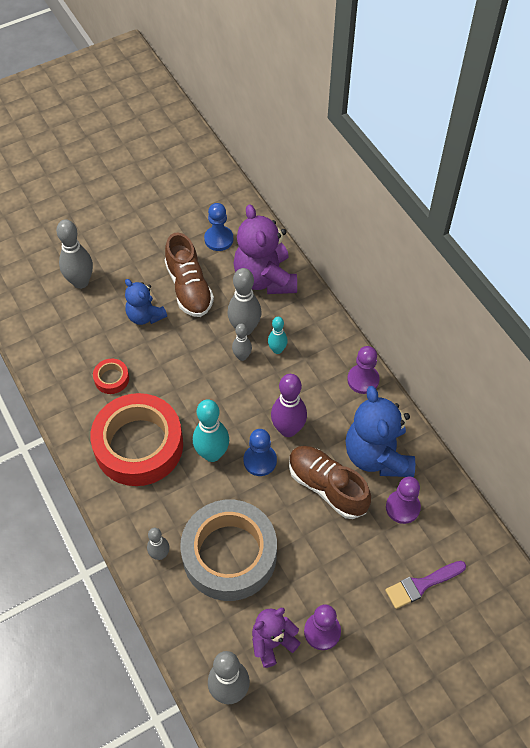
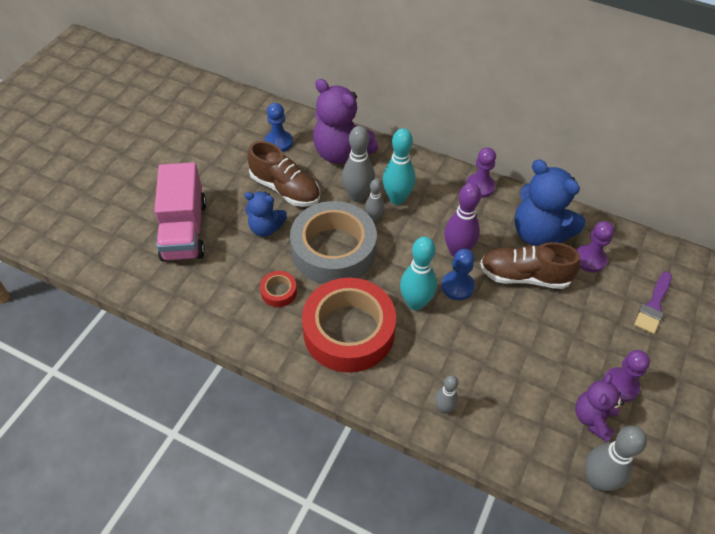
camera: 35 degrees left, 5 degrees down
grey bowling pin [56,219,93,289] -> pink truck [154,162,206,261]
grey tape [180,500,277,601] -> grey tape moved to [290,201,377,284]
turquoise bowling pin [268,317,288,354] -> turquoise bowling pin [382,128,416,205], size x1.72

